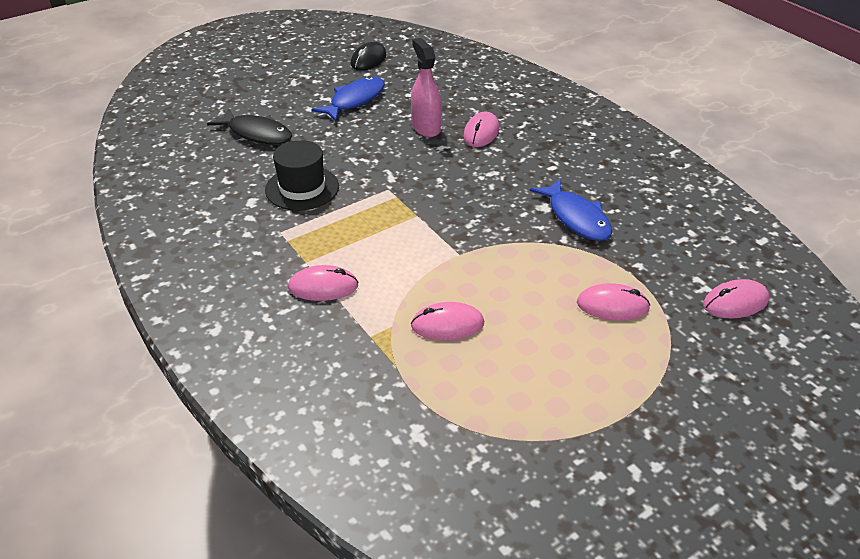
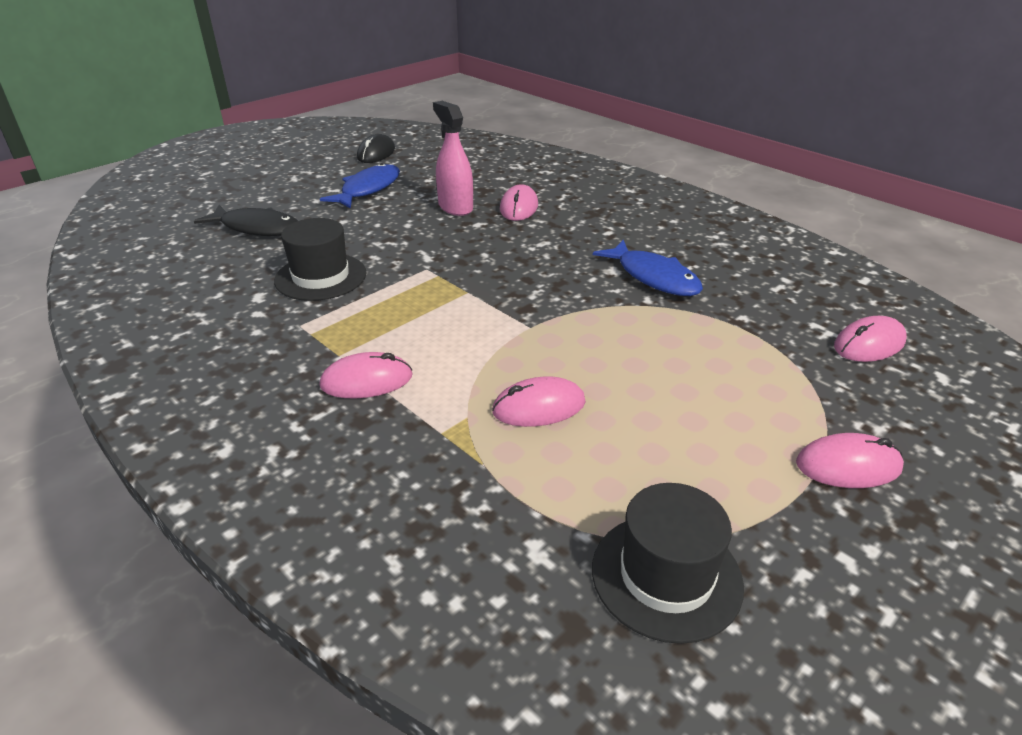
camera: 10 degrees left, 5 degrees down
pink mouse [577,283,650,321] -> pink mouse moved to [796,433,904,488]
none -> black hat [592,483,744,644]

